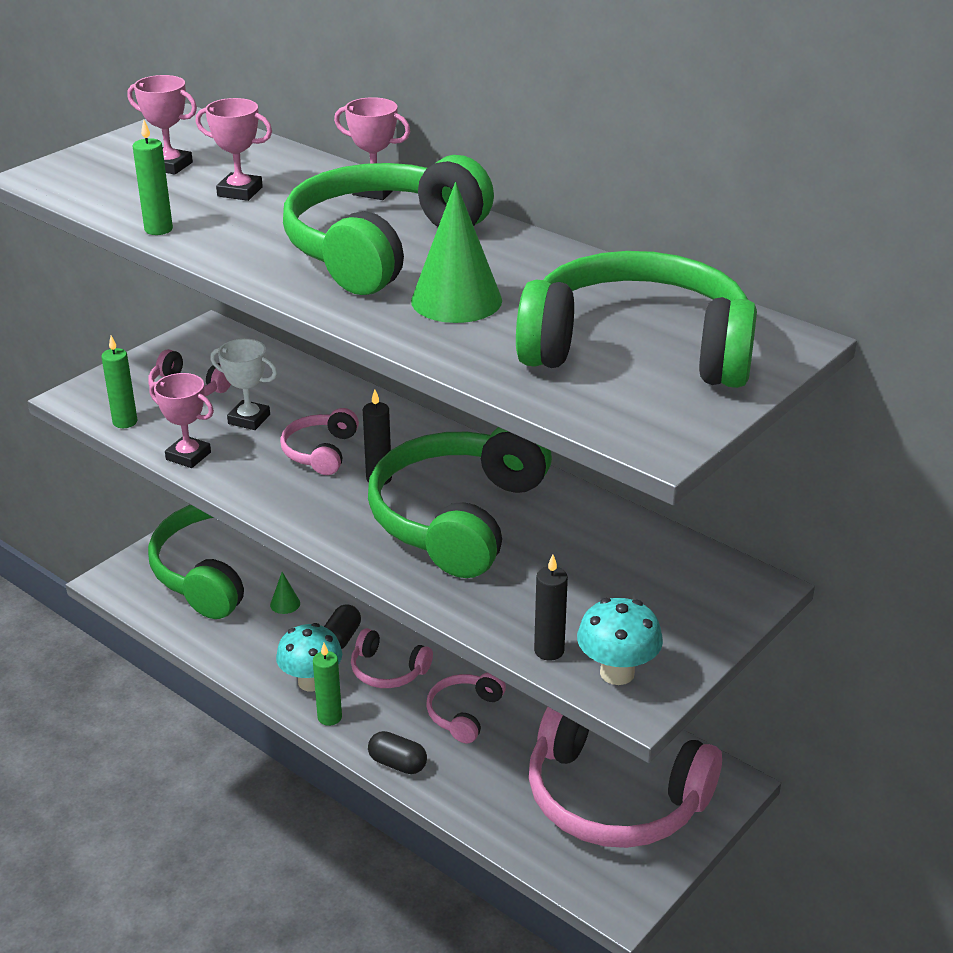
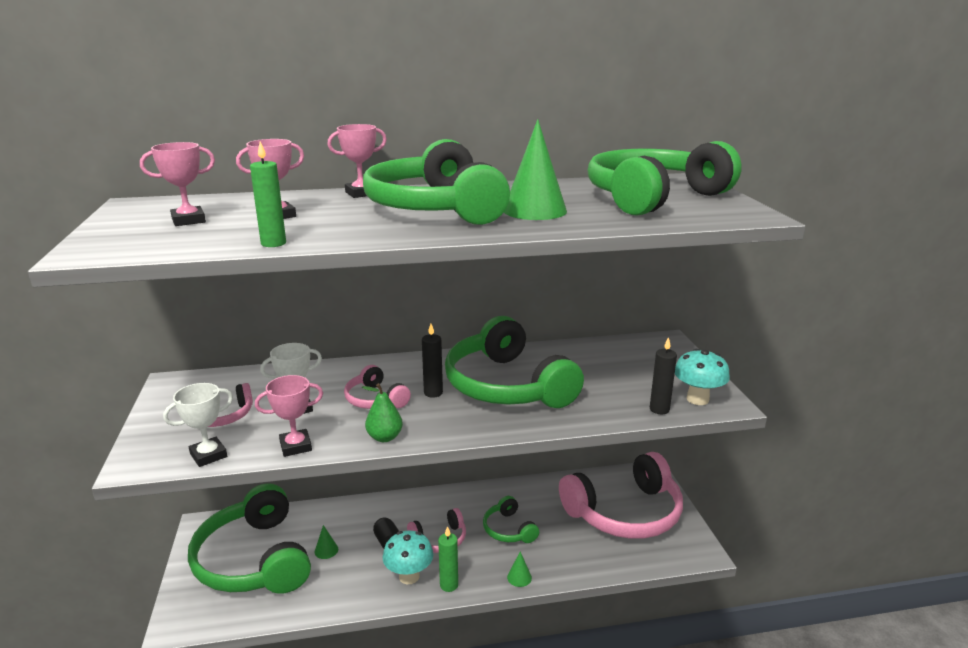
camera: 50 degrees left, 10 degrees down
green candle [101,336,137,428] -> white trophy [163,383,233,467]
black capsule [368,731,427,774] -> green cone [507,552,532,587]
pink headphones [426,672,506,743] -> green headphones [483,496,539,543]
none -> green pear [362,383,403,442]

